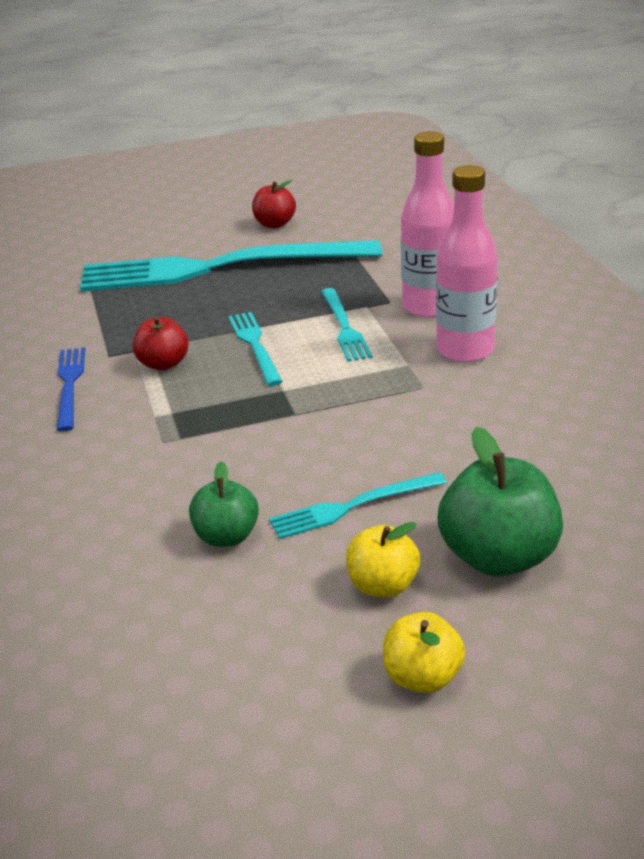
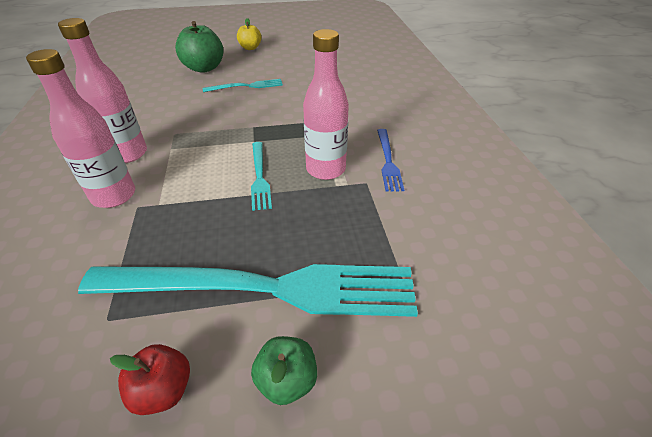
camera: 175 degrees left, 10 degrees up
red apple [133,316,188,371] -> pink bottle [303,29,349,180]
green apple [189,461,259,547] -> green apple moved to [251,336,317,405]
turquoise fork [321,288,373,362] -> none
yellow apple [346,522,420,598] -> none

